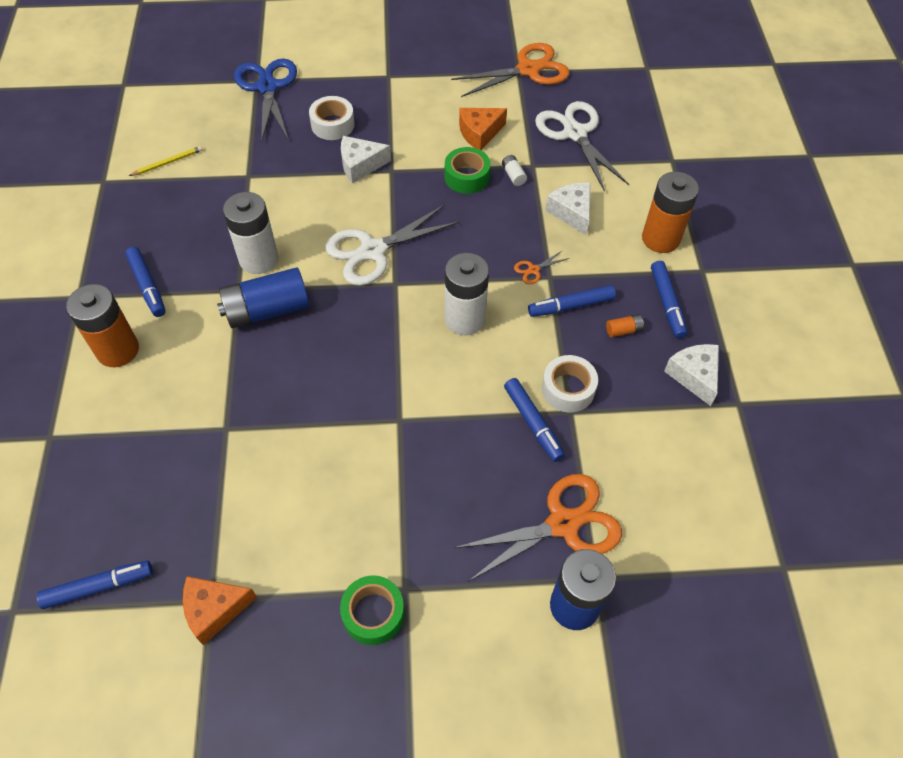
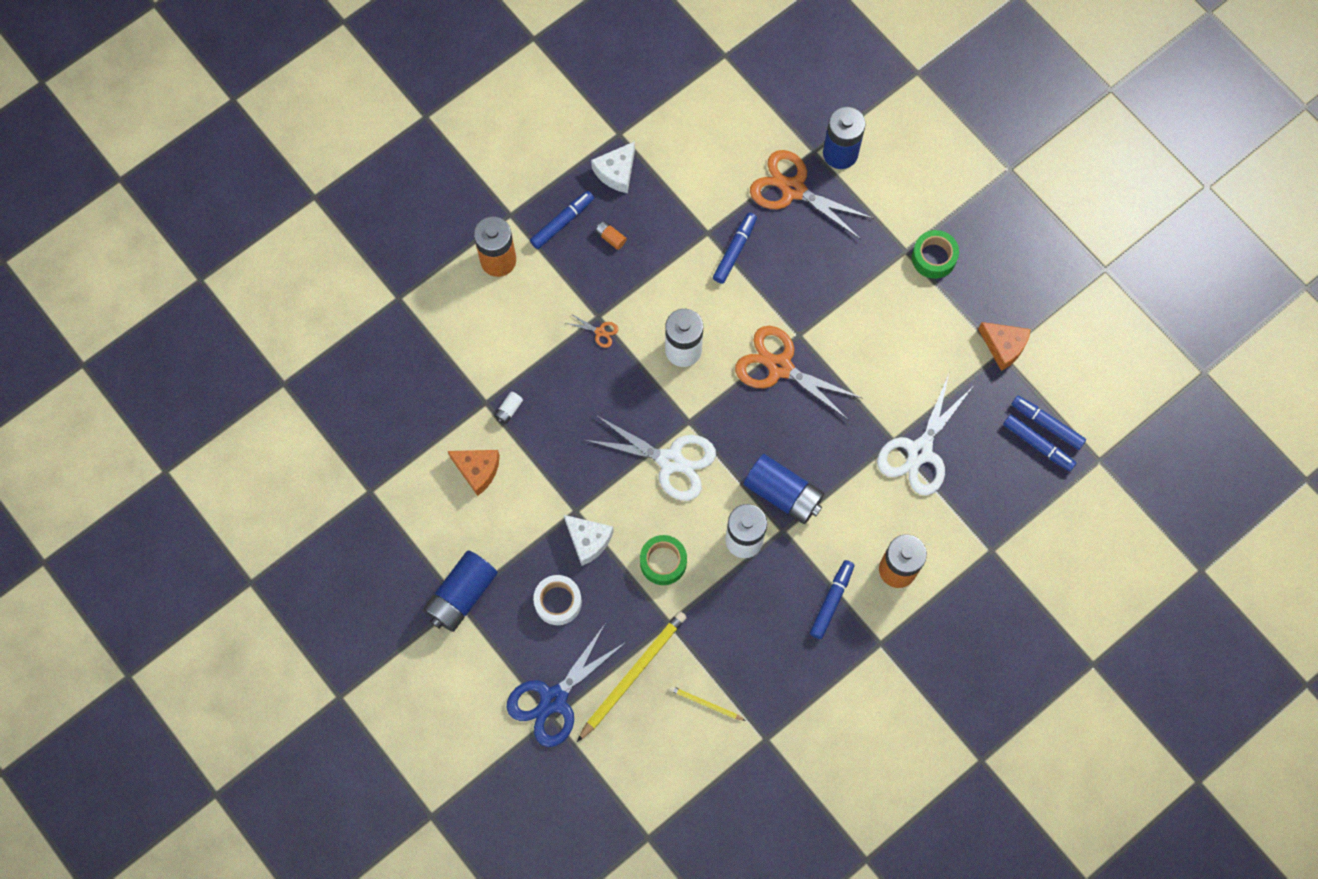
camera: 125 degrees left, 15 degrees up
green tape [445,147,490,194] -> green tape moved to [640,535,687,585]
orange scissors [451,43,569,97] -> orange scissors moved to [735,326,863,421]
blue marker [528,285,616,317] -> blue marker moved to [1003,414,1076,471]
white scissors [535,101,629,192] -> white scissors moved to [877,374,973,495]
white tape [542,355,598,412] -> none
white cheese [545,183,591,235] -> none
none -> blue battery [423,550,498,632]
none -> yellow pencil [577,611,687,742]

